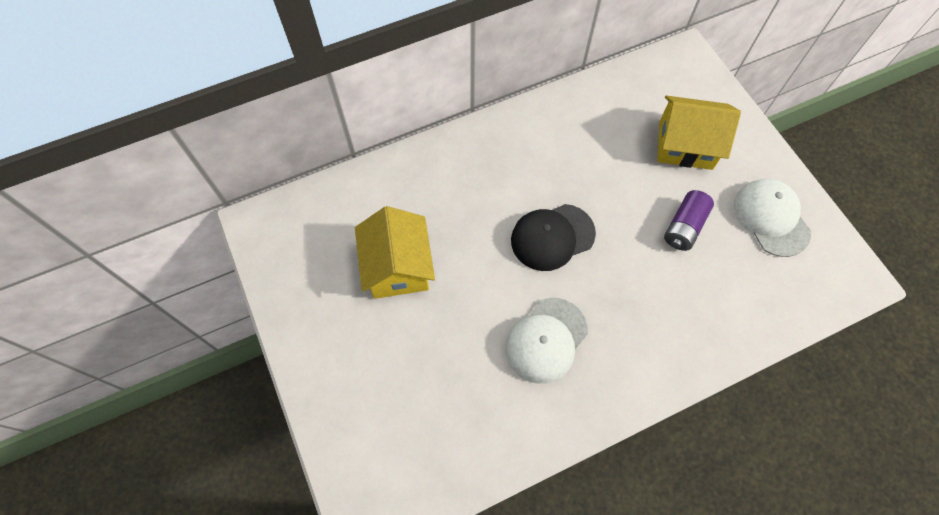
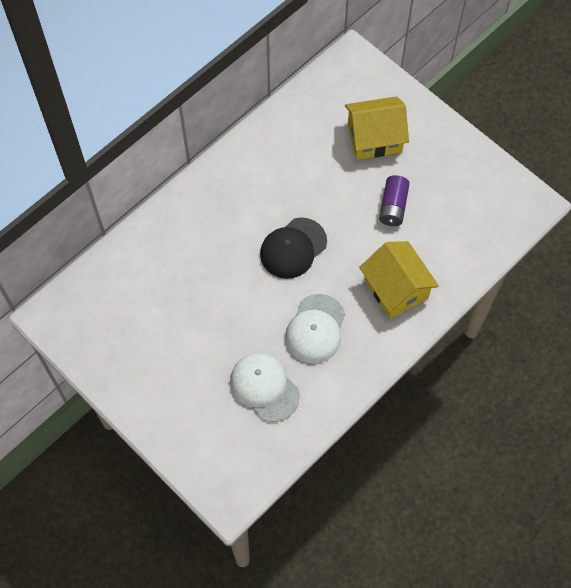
camera: 20 degrees left, 0 degrees up
yellow house [355,206,435,299] -> yellow house moved to [359,241,439,319]
white cap [733,179,811,257] -> white cap moved to [230,353,300,422]

